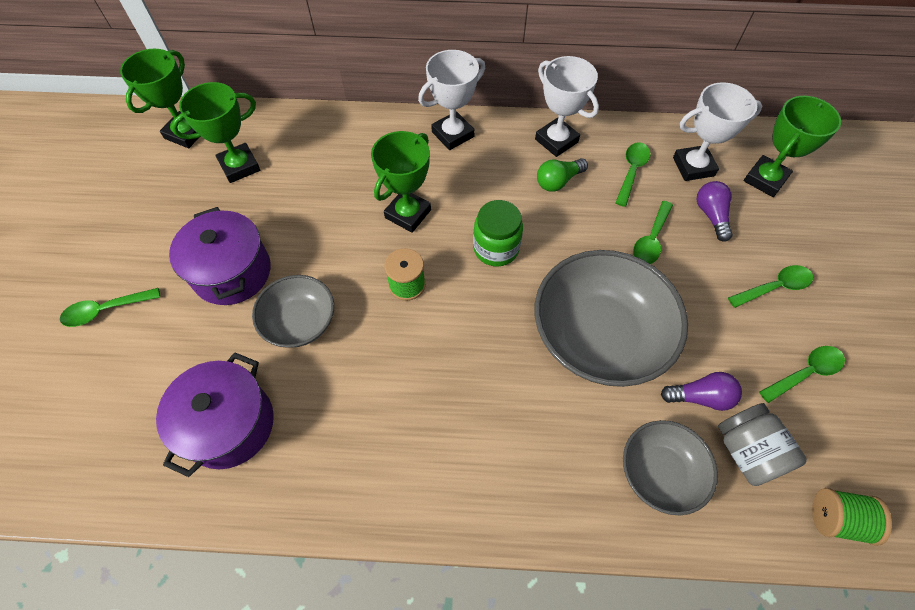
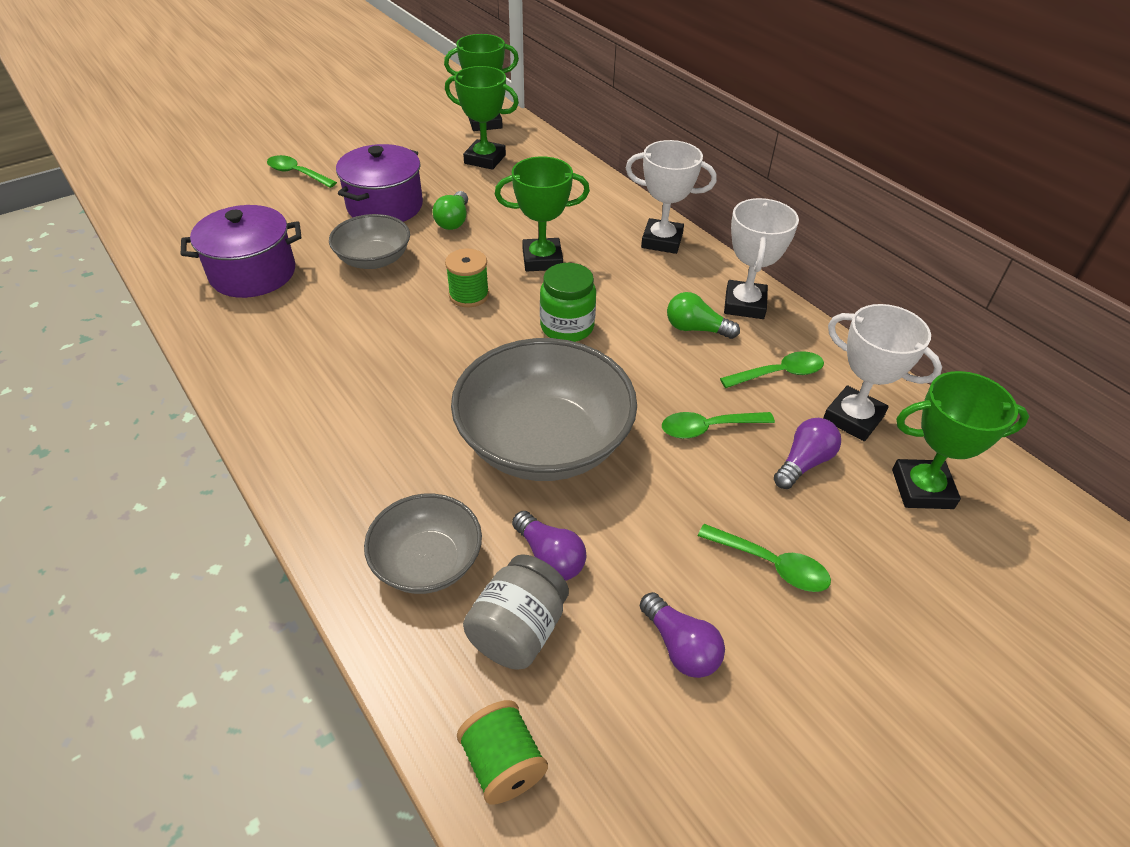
camera: 50 degrees right, 15 degrees down
green spoon [759,346,845,403] -> purple light bulb [640,592,725,678]
none -> green light bulb [433,191,468,230]

